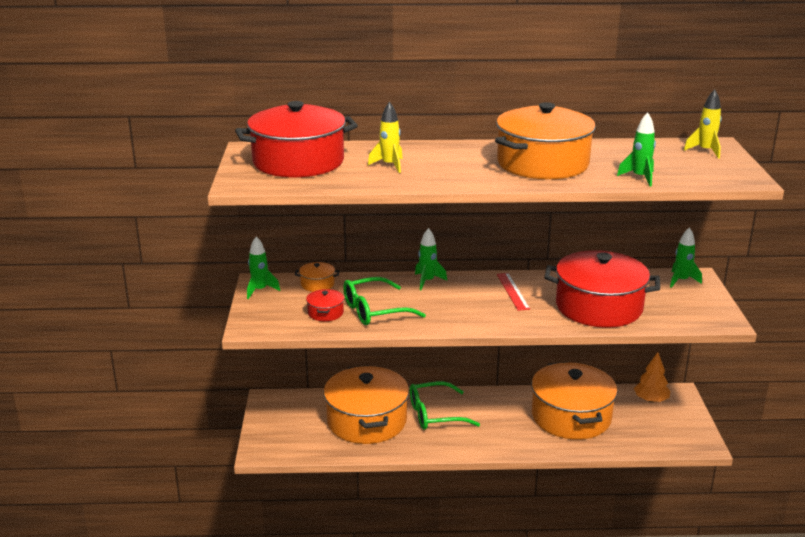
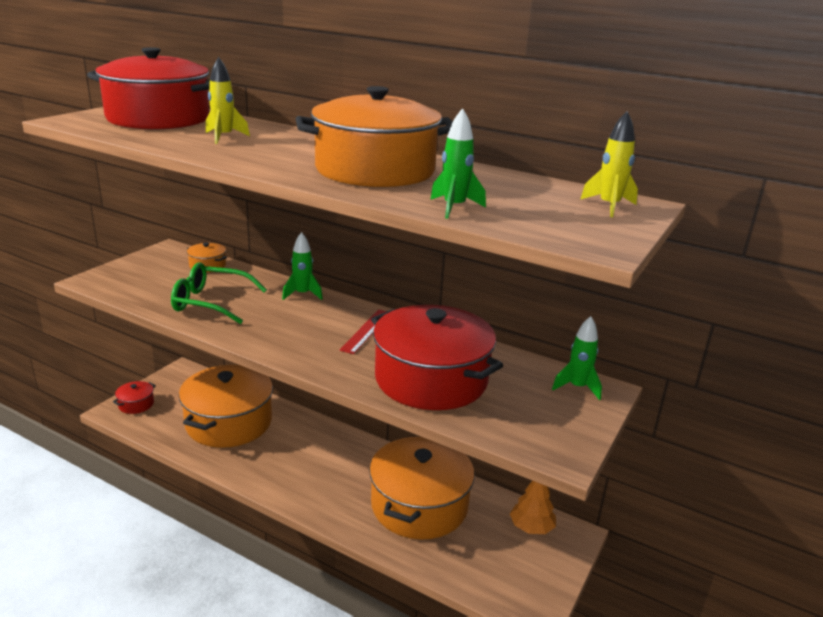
camera: 30 degrees right, 0 degrees up
green rocket [247,236,280,299] -> none
red pot [306,289,344,321] -> red pot moved to [113,381,156,414]
green glasses [410,381,480,430] -> none

